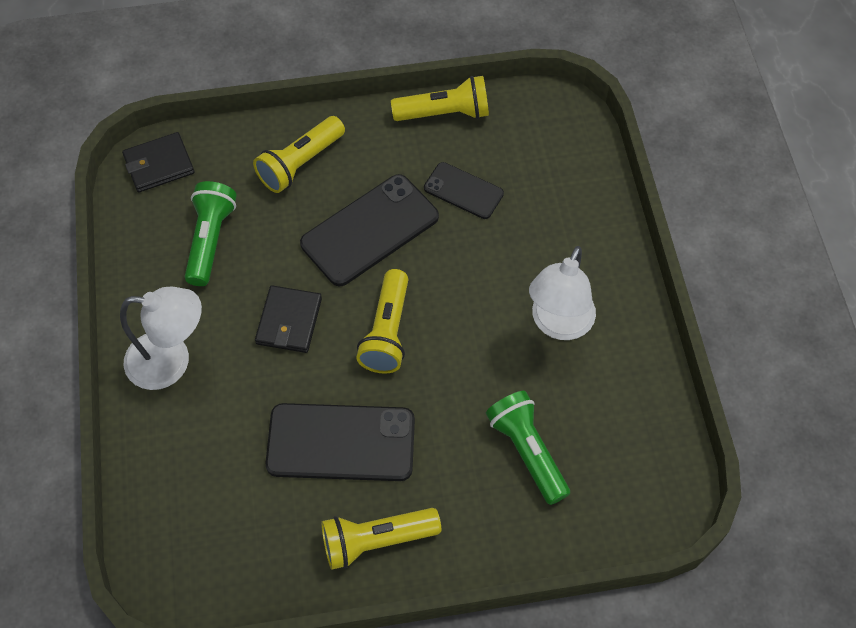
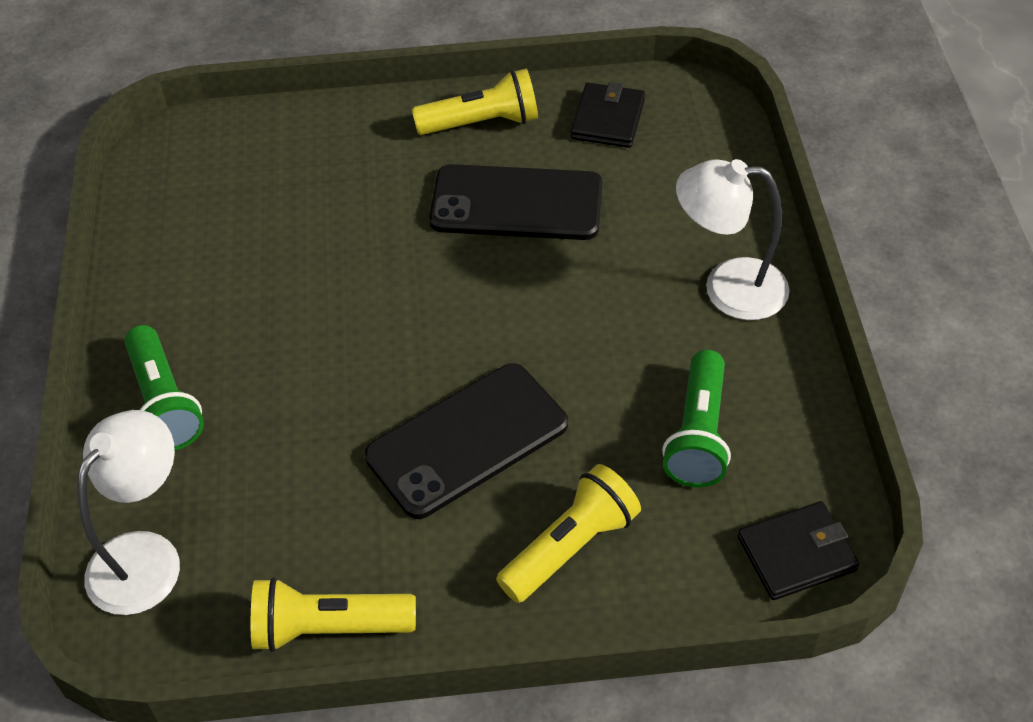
camera: 175 degrees left, 10 degrees down
black wallet [255,285,322,353] -> black wallet moved to [570,82,645,148]
yellow flashlight [356,269,409,373] -> none
black phone [424,162,504,219] -> none
green flashlight [486,391,570,505] -> green flashlight moved to [124,325,204,450]
white lamp [529,246,596,340] -> white lamp moved to [77,410,180,615]

